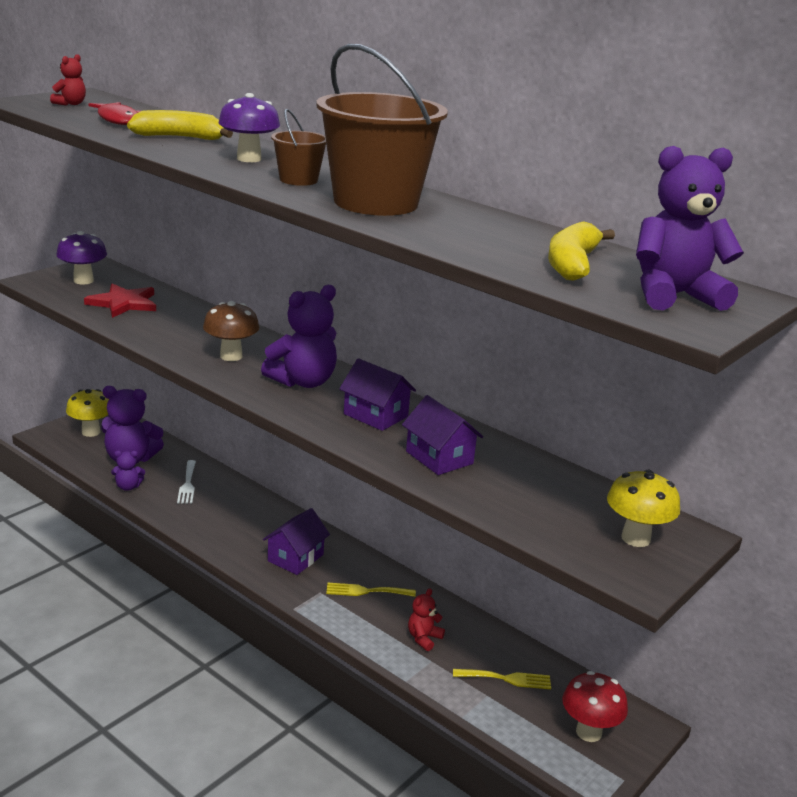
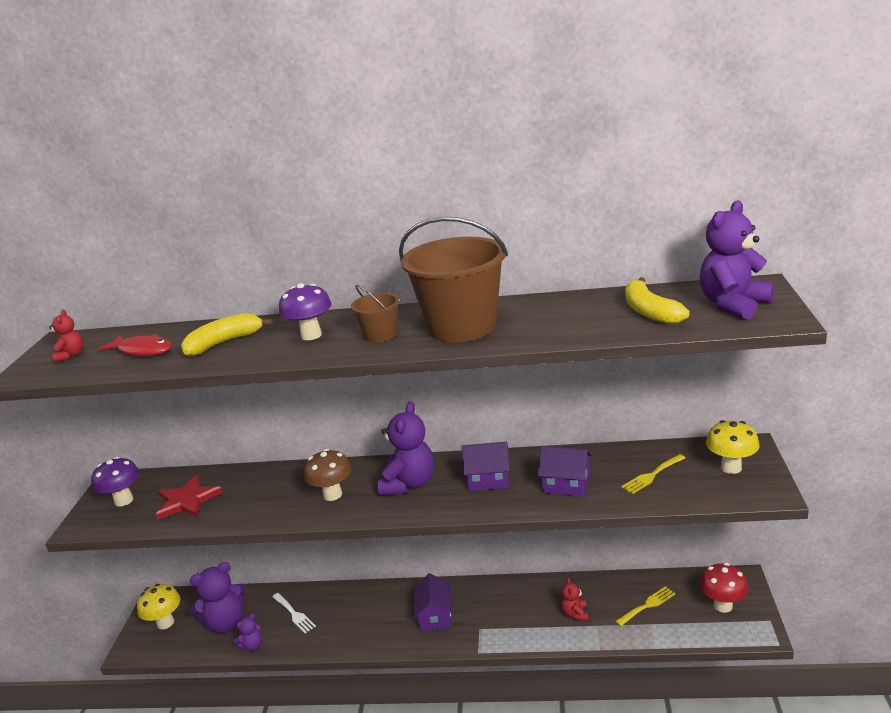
camera: 30 degrees left, 0 degrees up
yellow fork [326,583,416,597] -> yellow fork moved to [621,454,685,494]

